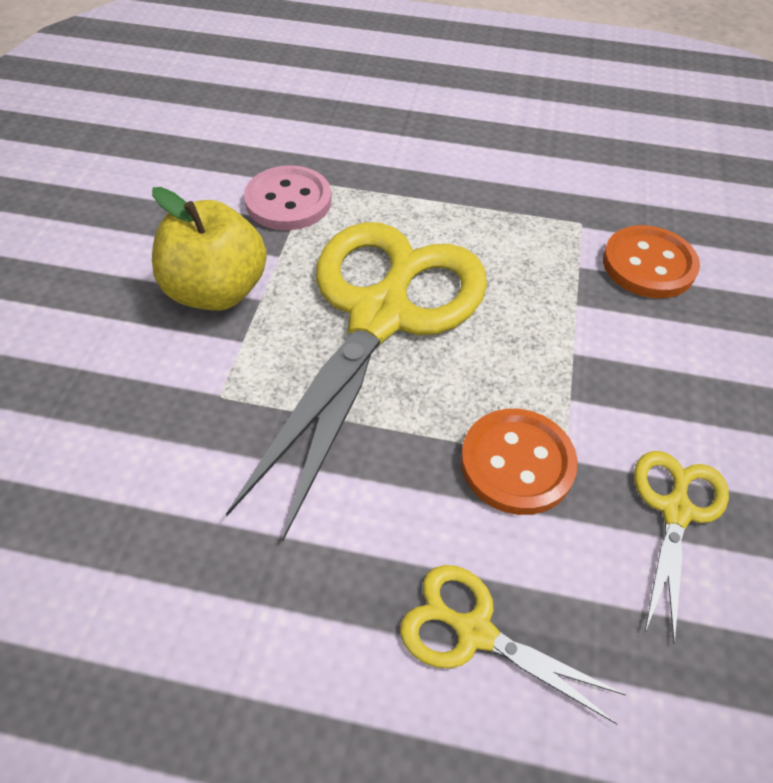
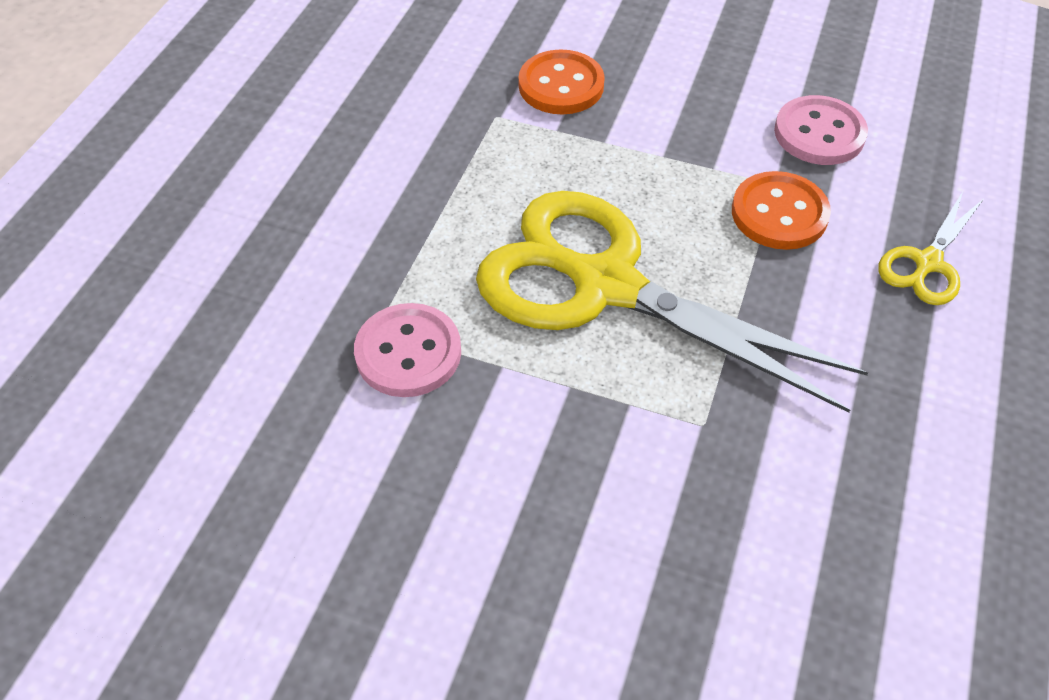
camera: 80 degrees left, 0 degrees up
yellow apple [152,187,267,311] -> none
yellow scissors [634,451,729,644] -> pink button [774,95,868,165]

